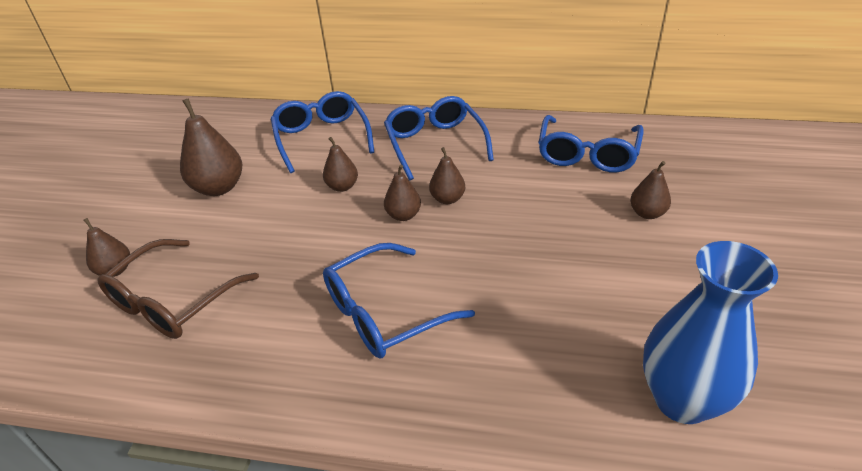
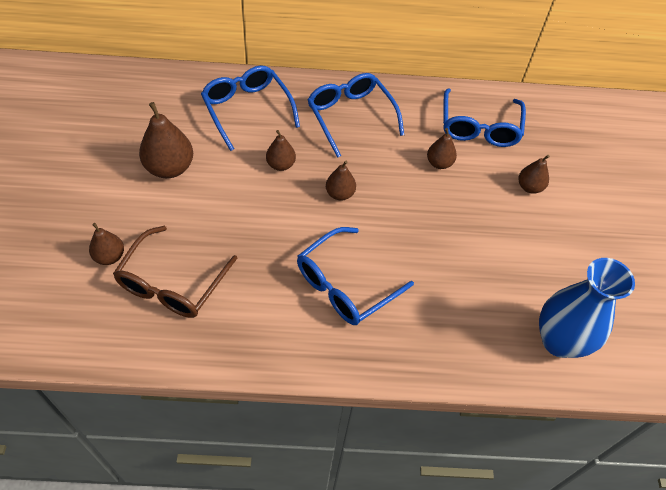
camera: 15 degrees left, 15 degrees up
brown pear [429,147,465,204] -> brown pear moved to [427,128,457,169]

